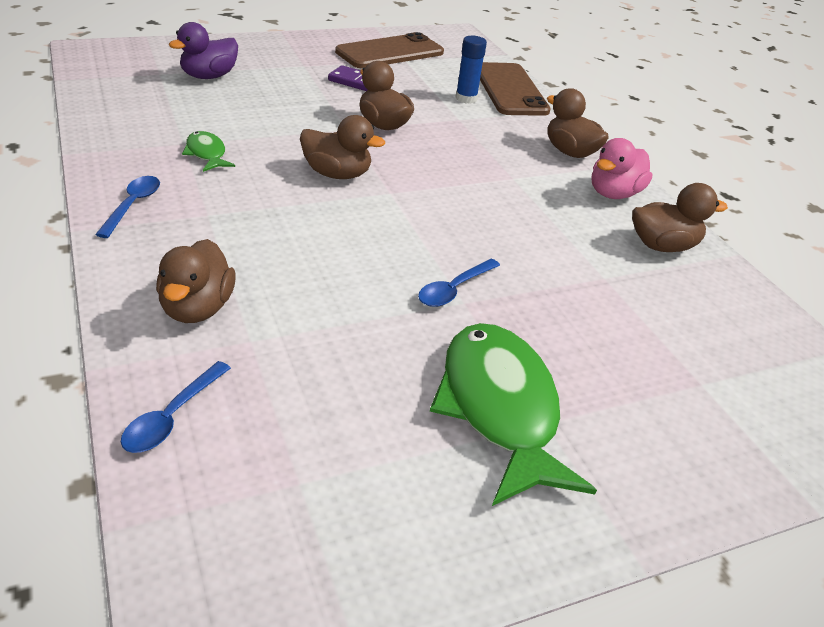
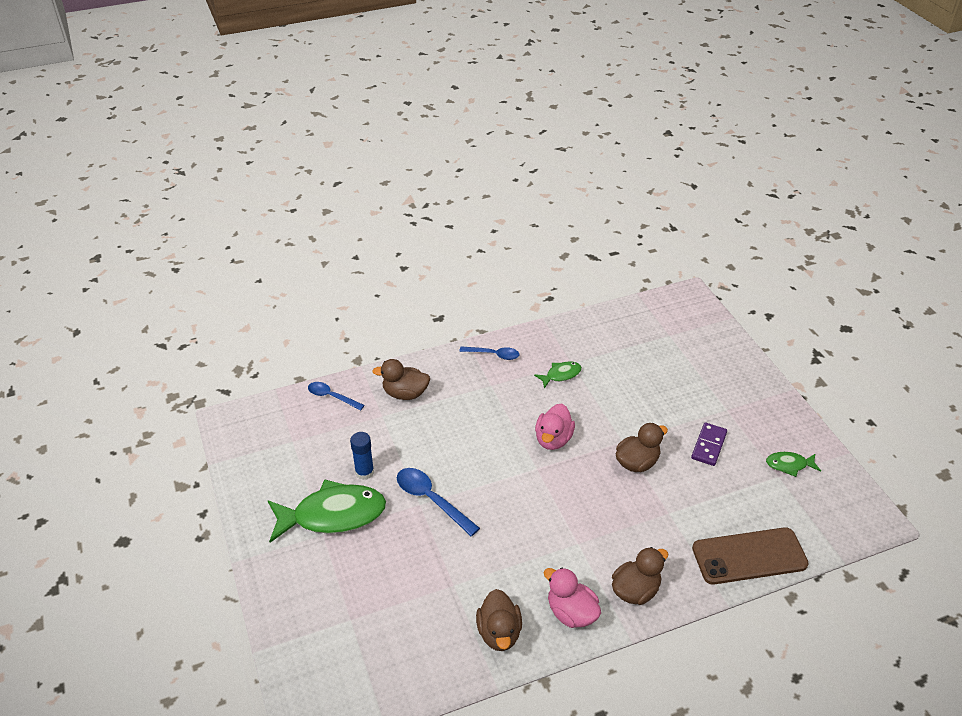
camera: 95 degrees right, 5 degrees up
purple duck [169,22,238,79] -> none
brown duck [300,115,385,179] -> pink duck [535,404,575,450]
brown phone [335,32,444,68] -> green fish [766,452,821,477]
blue spoon [418,259,500,307] -> blue spoon [397,468,480,536], size x1.51
blue glue stick [455,36,487,104] -> blue glue stick moved to [350,432,374,480]

